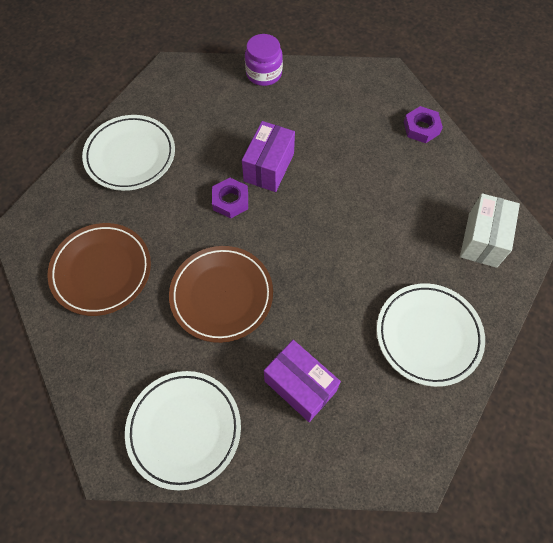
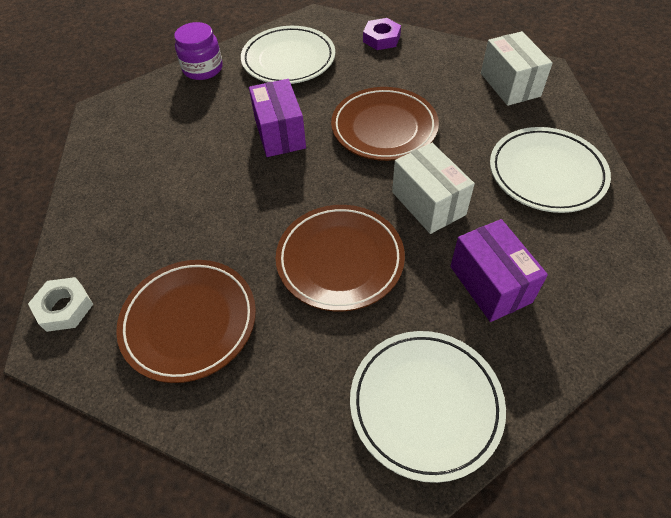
camera: 35 degrees left, 10 degrees down
white plate [82,115,175,191] -> white plate moved to [241,26,335,84]
purple nut [212,178,248,218] -> none
purple box [264,340,341,422] -> purple box turned 60 degrees clockwise [450,219,548,322]
none -> white nut [28,277,93,332]
none -> brown plate [331,87,439,161]
none -> white box [392,143,475,234]

